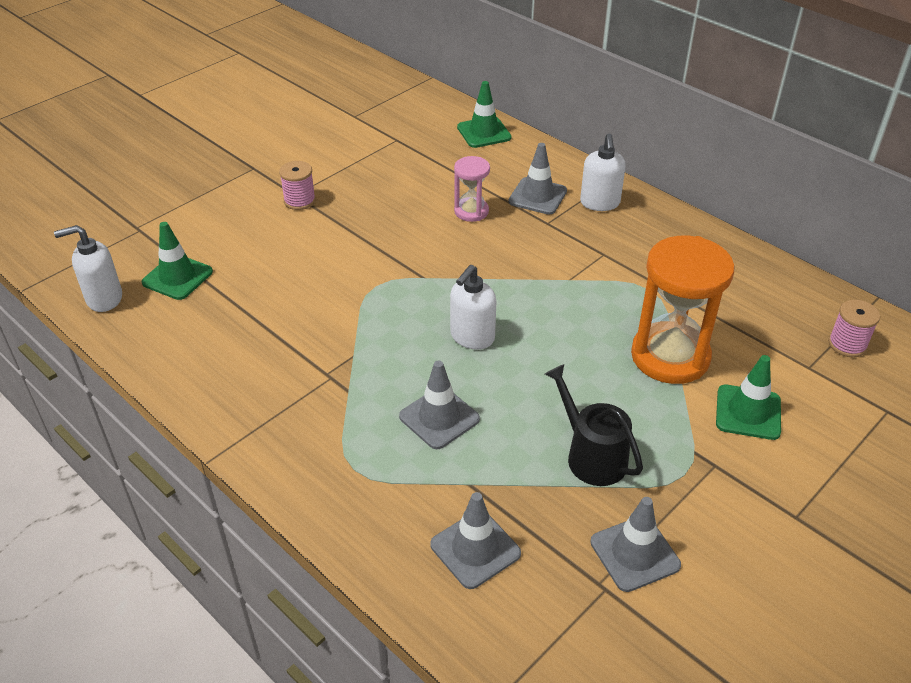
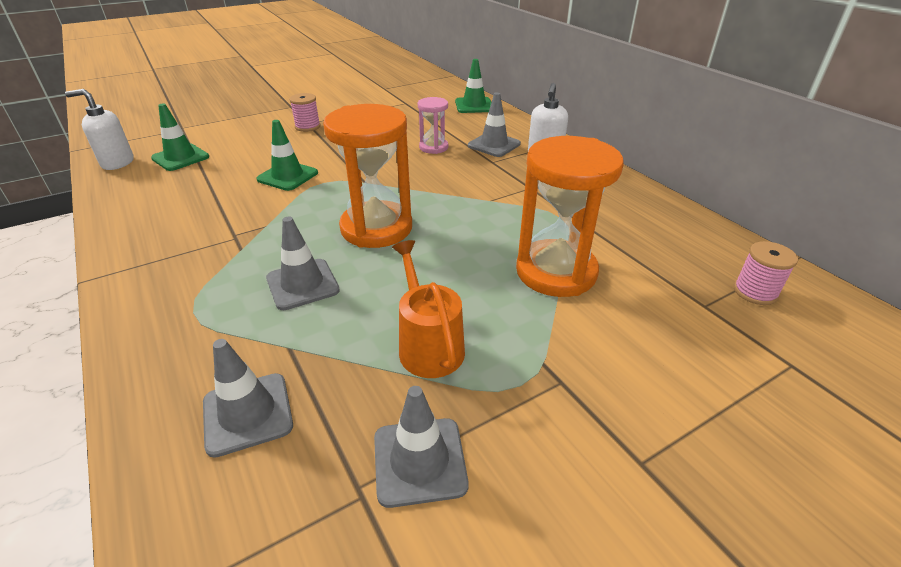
camera: 15 degrees right, 5 degrees down
white soap dispenser [450,265,497,350] -> orange hourglass [323,104,412,248]
black watering can [545,364,643,486] -> orange watering can [392,240,465,378]
green traffic cone [716,355,781,440] -> green traffic cone moved to [256,120,318,191]

